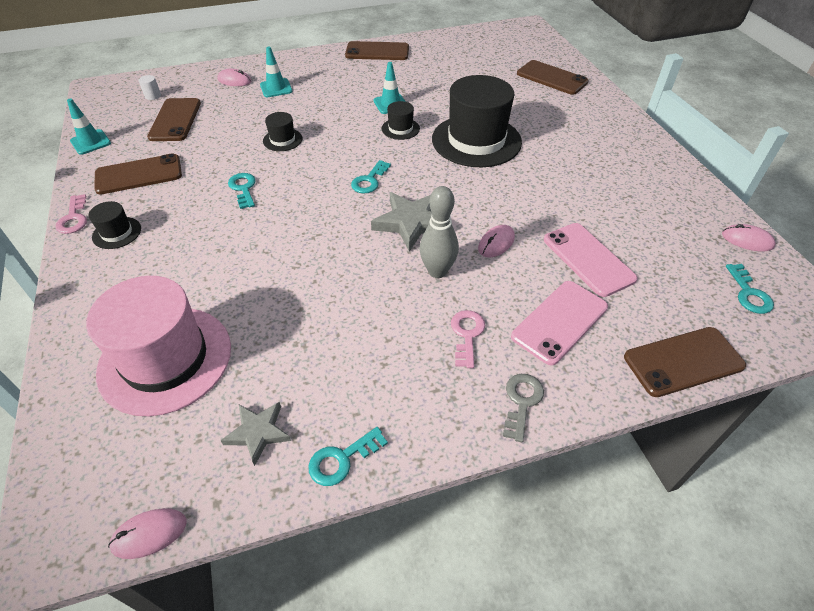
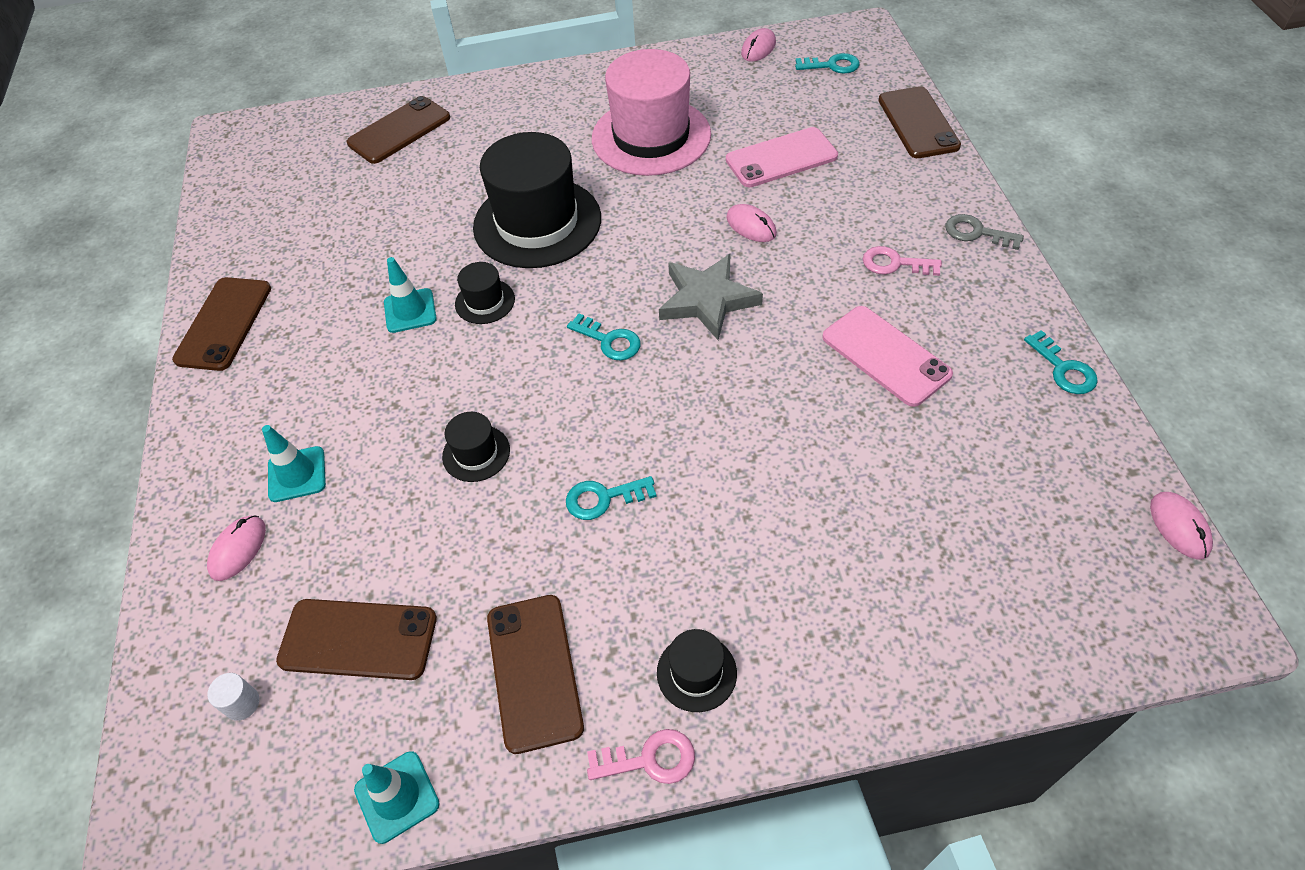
camera: 80 degrees left, 5 degrees up
pink hat [86,276,231,416] -> pink hat moved to [592,49,711,176]
grey star [220,402,291,466] -> none
grey bowling pin [419,186,459,278] -> none
pink phone [511,281,608,366] -> pink phone moved to [822,306,953,407]

